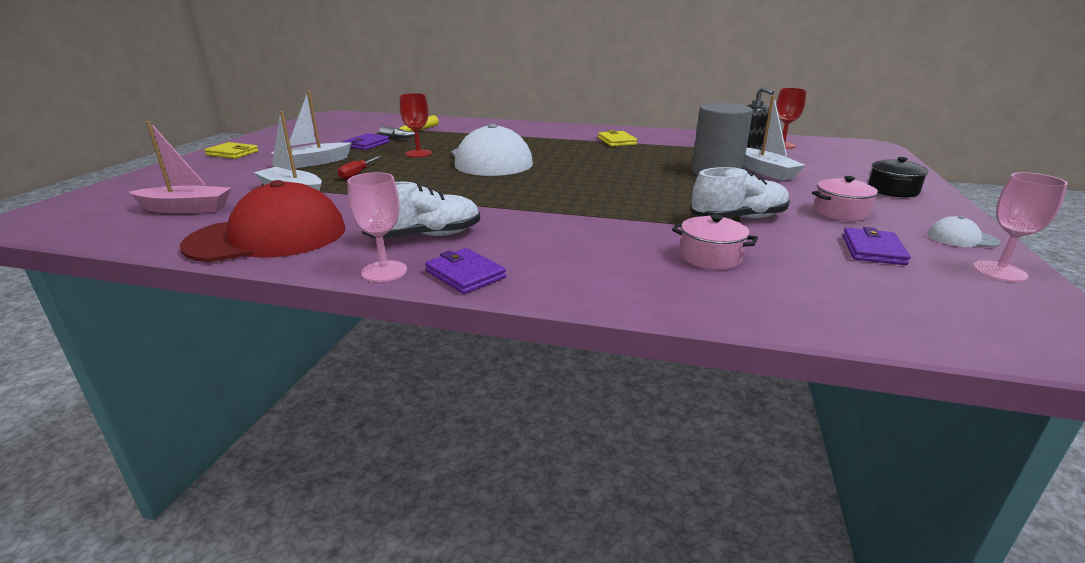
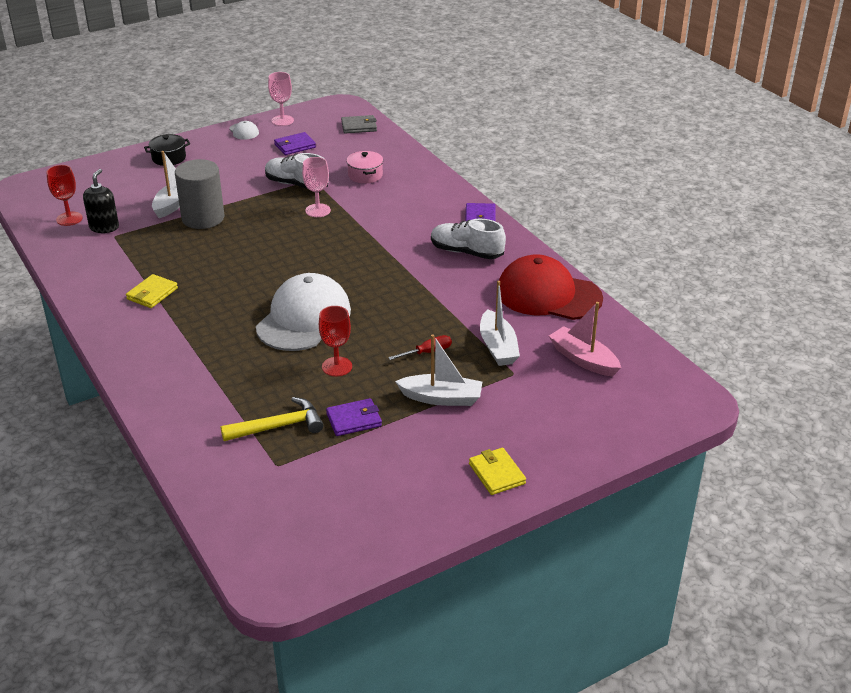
camera: 135 degrees left, 10 degrees up
pink goblet [348,172,407,282] -> pink goblet moved to [302,157,331,217]
pink pot [812,176,880,221] -> none
none -> grey wallet [341,115,377,134]

